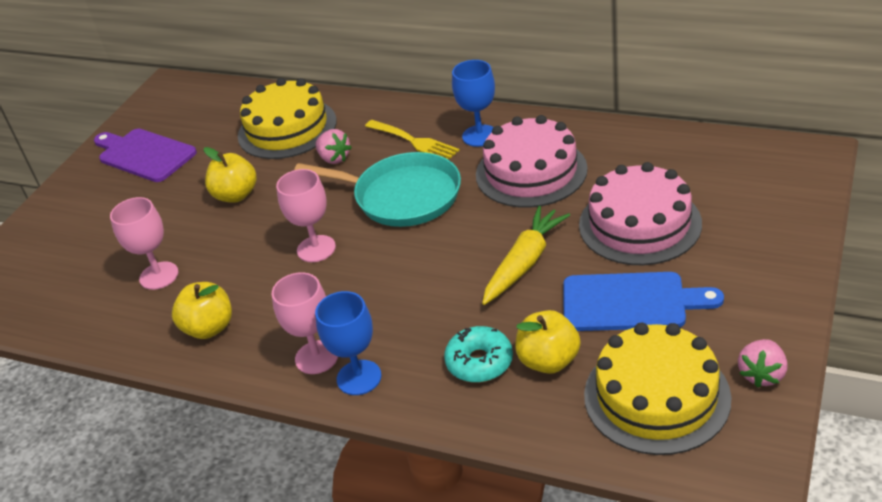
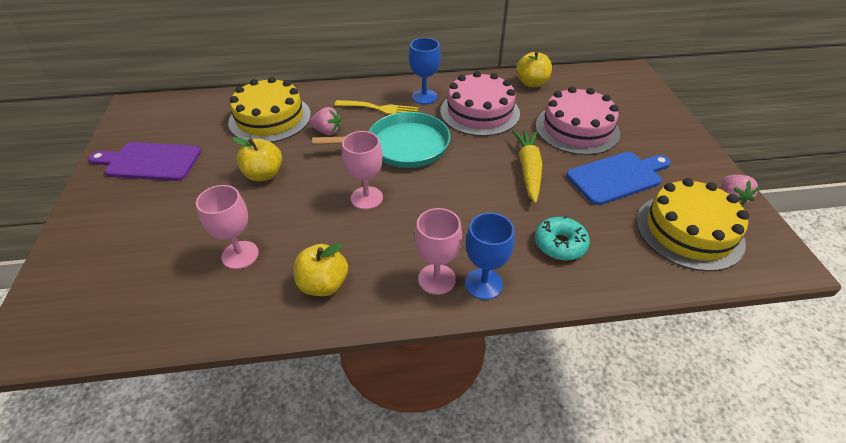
camera: 35 degrees left, 5 degrees up
yellow apple [515,310,581,374] -> yellow apple moved to [516,51,552,87]

